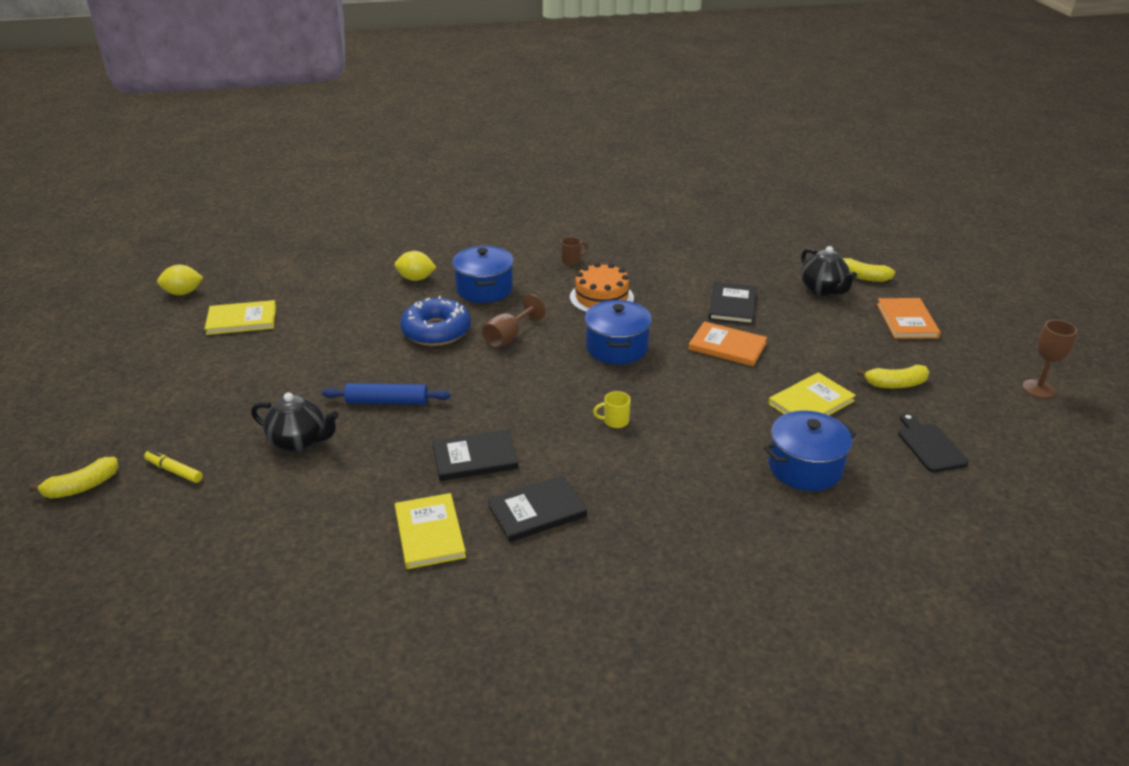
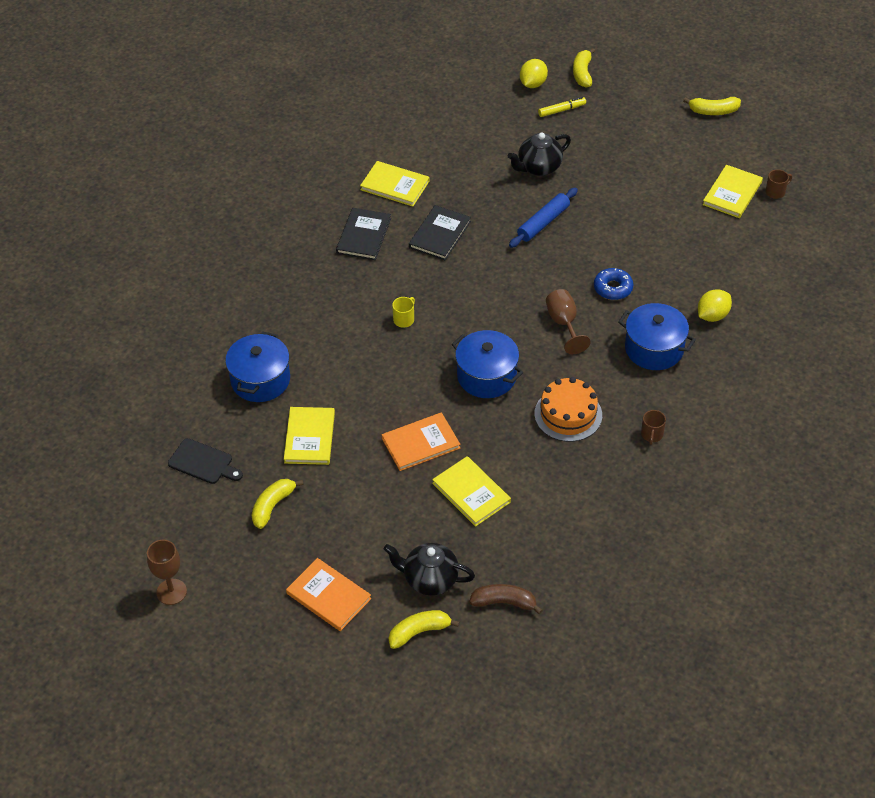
camera: 130 degrees right, 15 degrees up
yellow lemon [157,265,203,295] -> yellow lemon moved to [520,59,548,88]
blue donut [400,296,471,346] -> blue donut [594,268,633,300], size x0.60
black book [709,282,756,324] -> yellow book [432,456,511,527]
none -> brown banana [469,584,543,615]
none -> yellow banana [683,97,741,115]
none -> brown mug [765,169,792,199]

